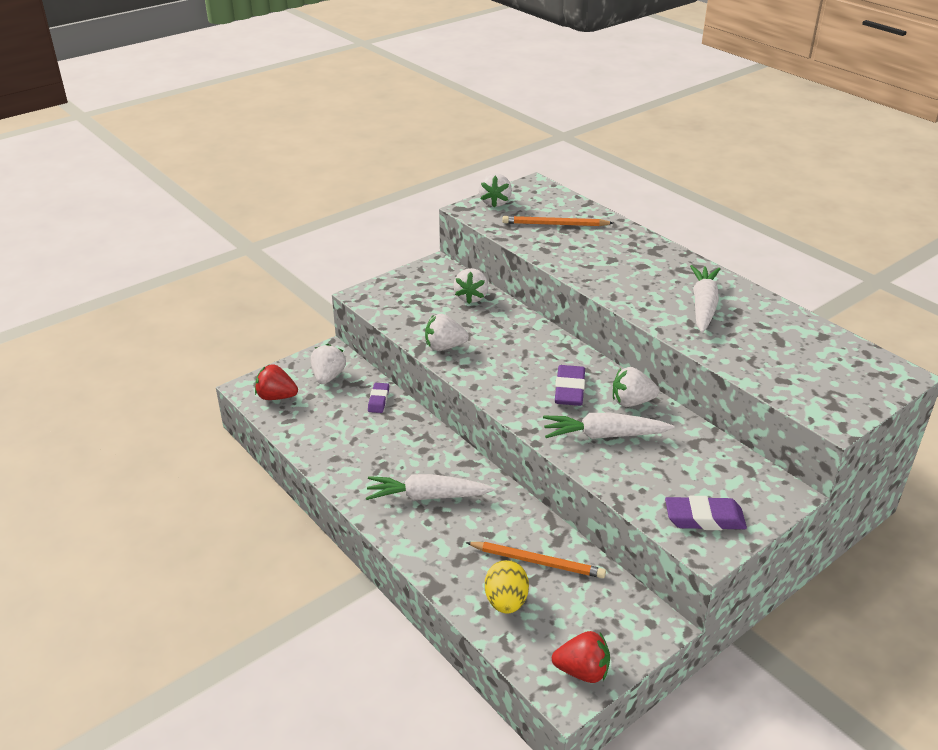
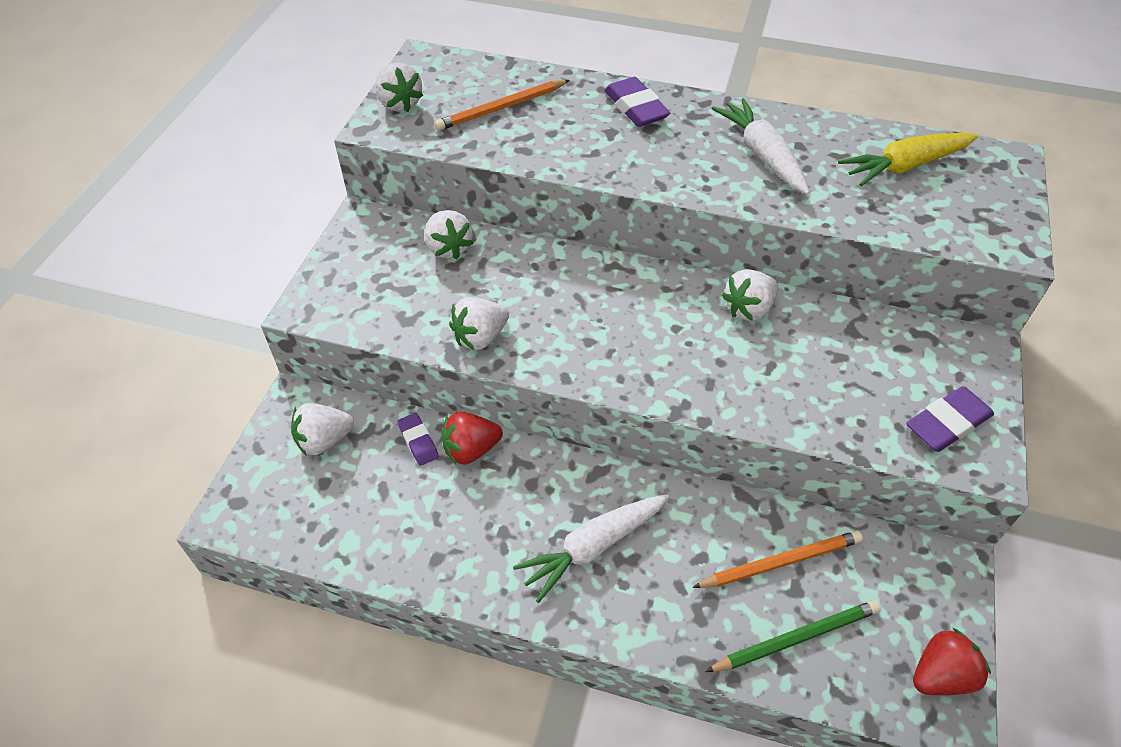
camera: 35 degrees left, 15 degrees up
red strawberry [255,364,298,400] -> red strawberry moved to [442,412,503,465]
white strawberry [311,344,346,384] -> white strawberry turned 90 degrees counterclockwise [291,403,354,455]
yellow egg [485,560,529,614] -> green pencil [705,600,881,672]
white carrot [543,413,675,439] -> none
purple eraser [555,365,585,406] -> purple eraser moved to [605,77,670,127]
none -> yellow carrot [838,133,979,186]

